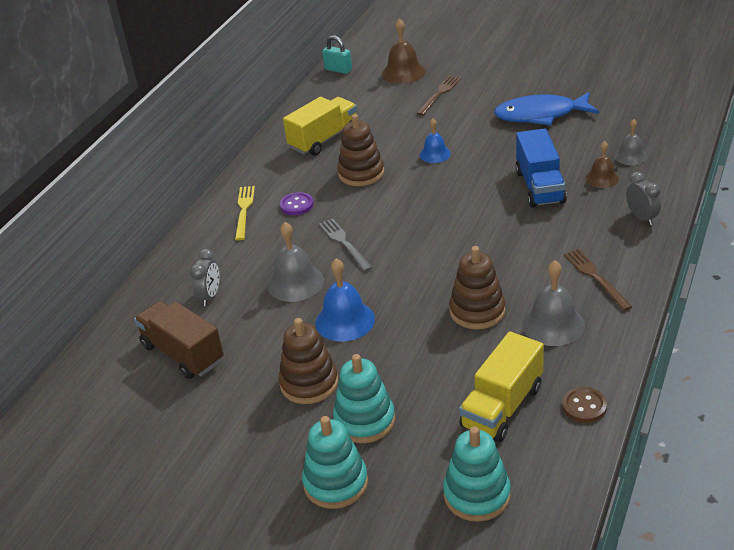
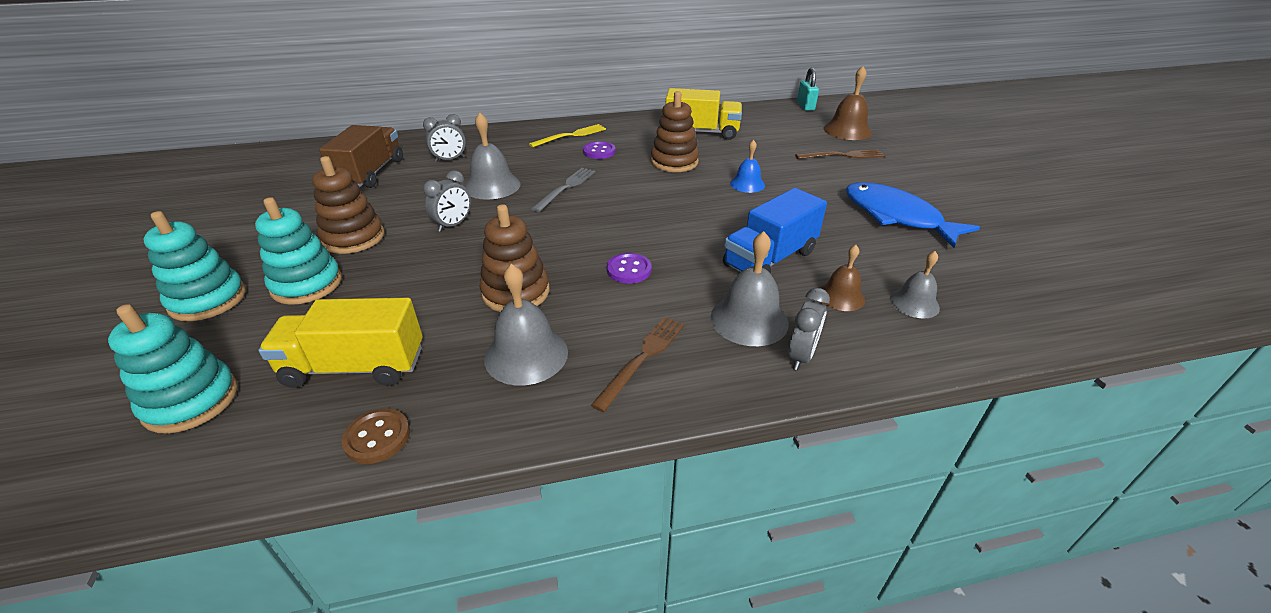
camera: 50 degrees right, 0 degrees up
blue bell [315,258,375,342] -> grey clock [423,170,471,232]
none -> purple button [607,253,651,284]
none -> grey bell [710,231,789,346]

